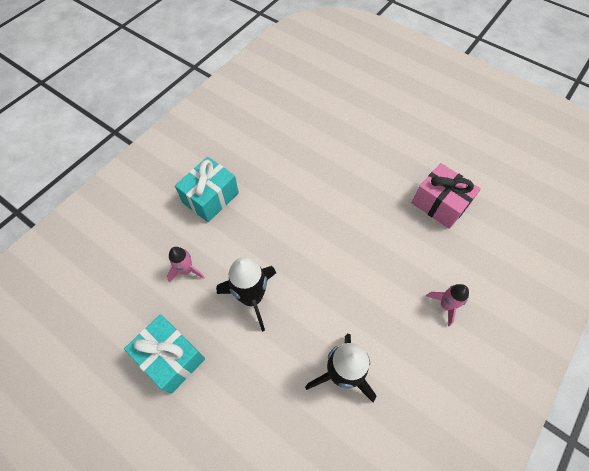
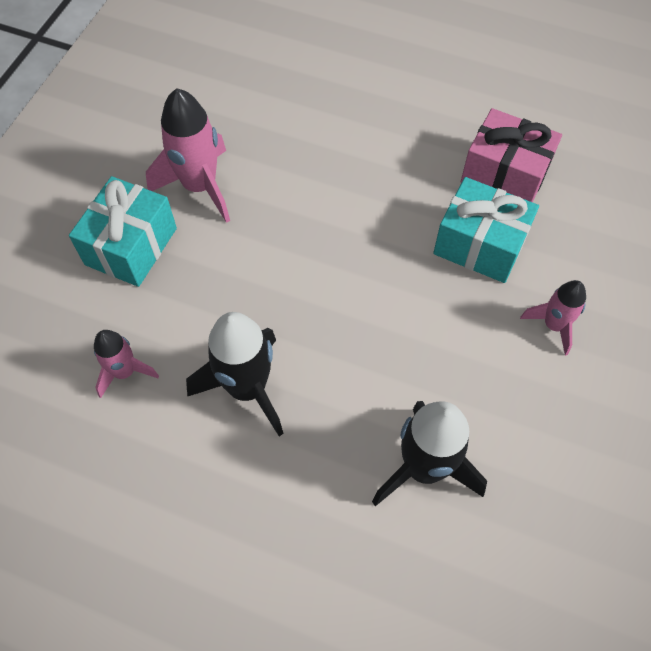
camera: 15 degrees left, 0 degrees up
turquoise gift [124,314,205,394] -> turquoise gift moved to [433,177,539,283]
none -> pink rocket [146,88,230,223]

